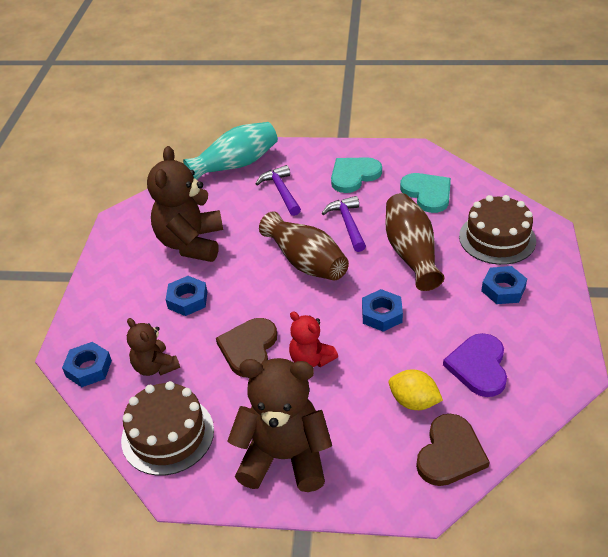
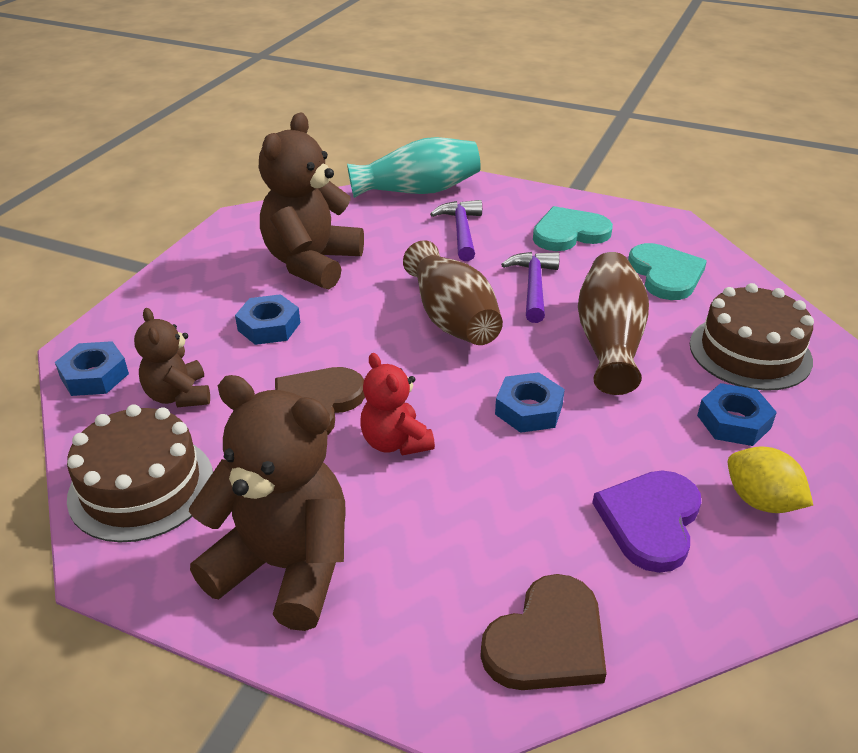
camera: 15 degrees right, 5 degrees down
yellow lemon [389,369,443,410] -> yellow lemon moved to [728,446,813,513]

